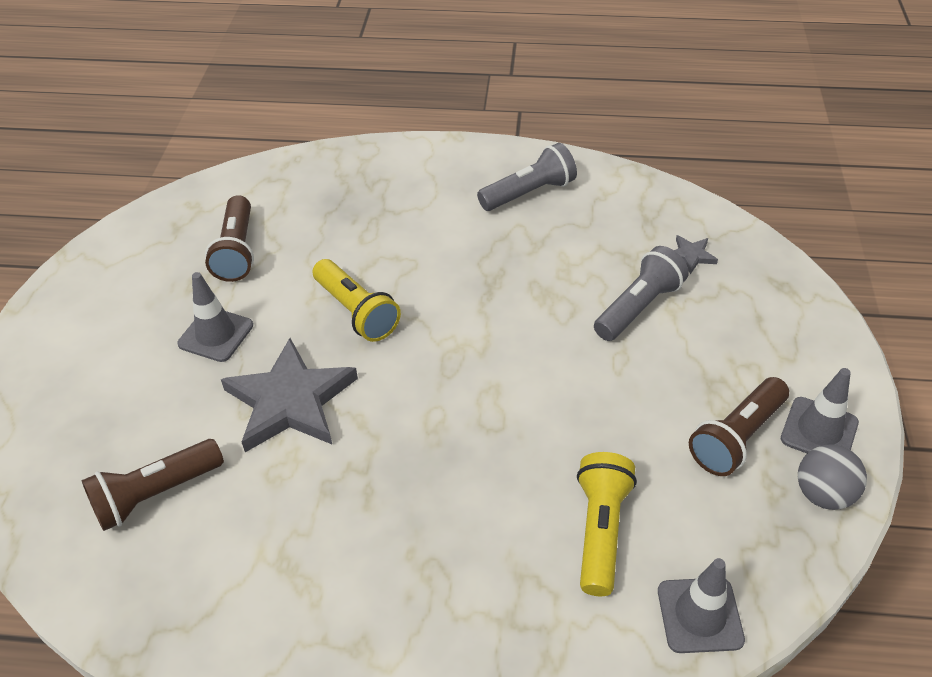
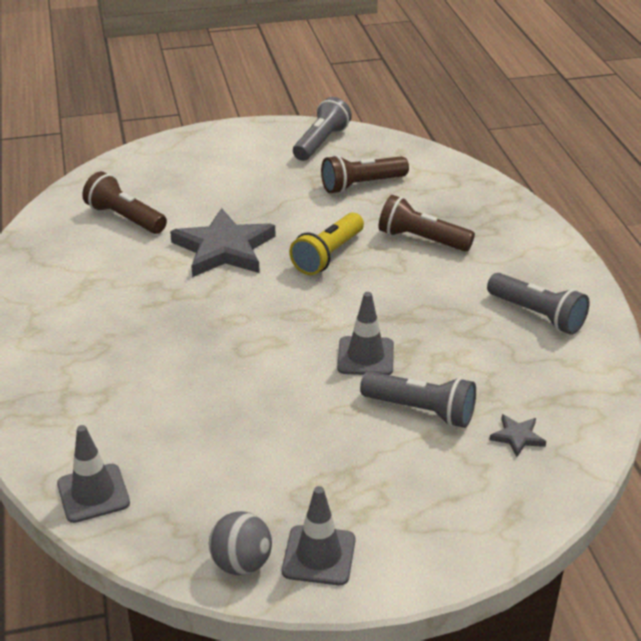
camera: 70 degrees right, 10 degrees down
grey traffic cone [177,272,253,362] -> grey traffic cone moved to [337,292,394,375]
yellow flashlight [577,452,637,596] -> none
brown flashlight [689,377,789,476] -> brown flashlight moved to [379,195,475,252]
none -> grey flashlight [293,97,352,161]

